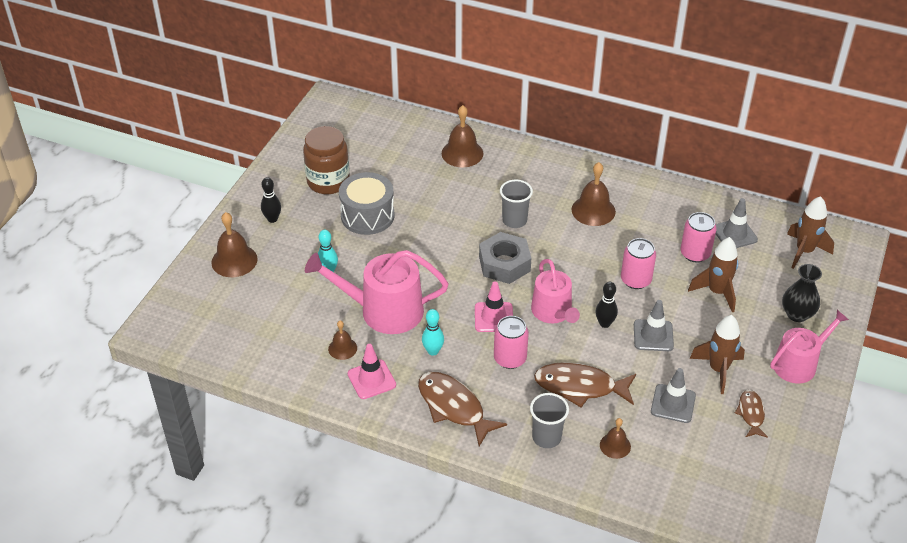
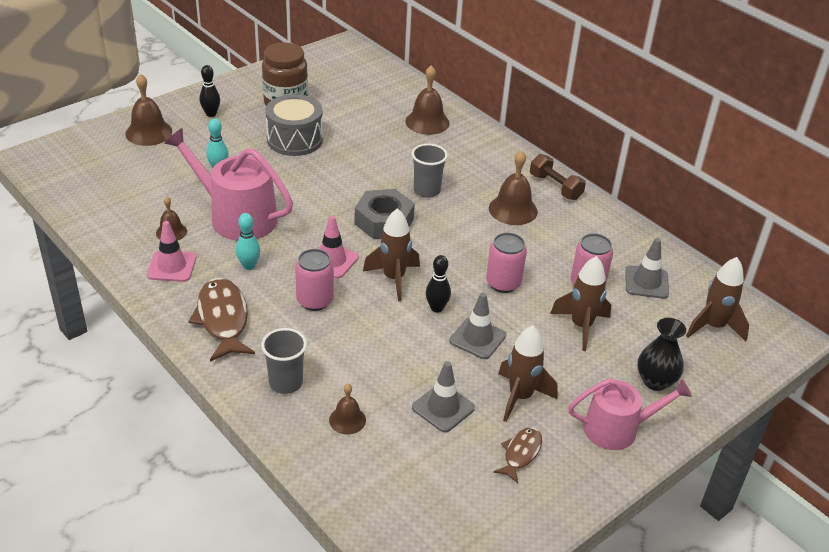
camera: 25 degrees right, 5 degrees down
pink watering can [531,259,580,323] -> brown rocket [363,208,420,301]
brown fish [534,362,636,408] -> none
none -> brown dumbbell [530,154,586,200]

